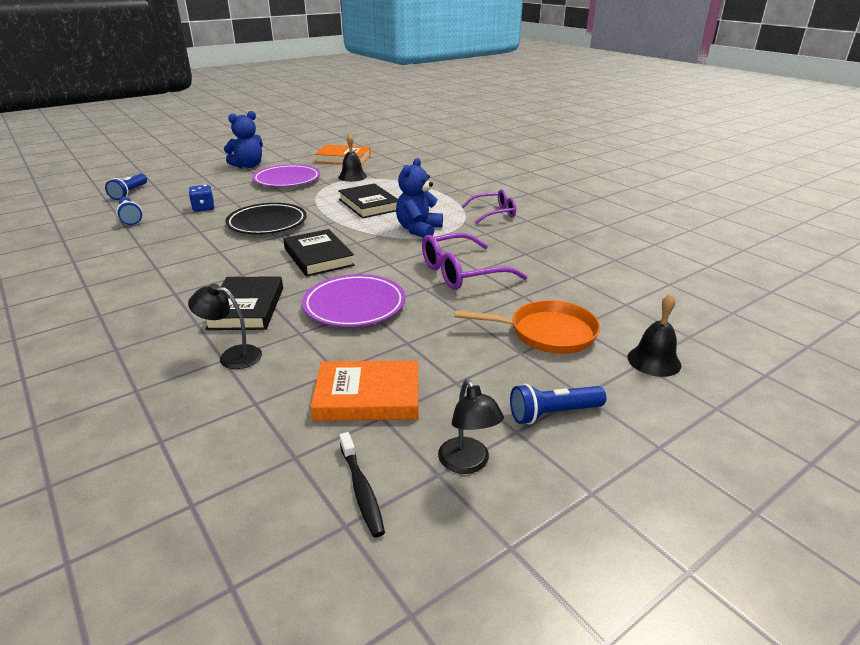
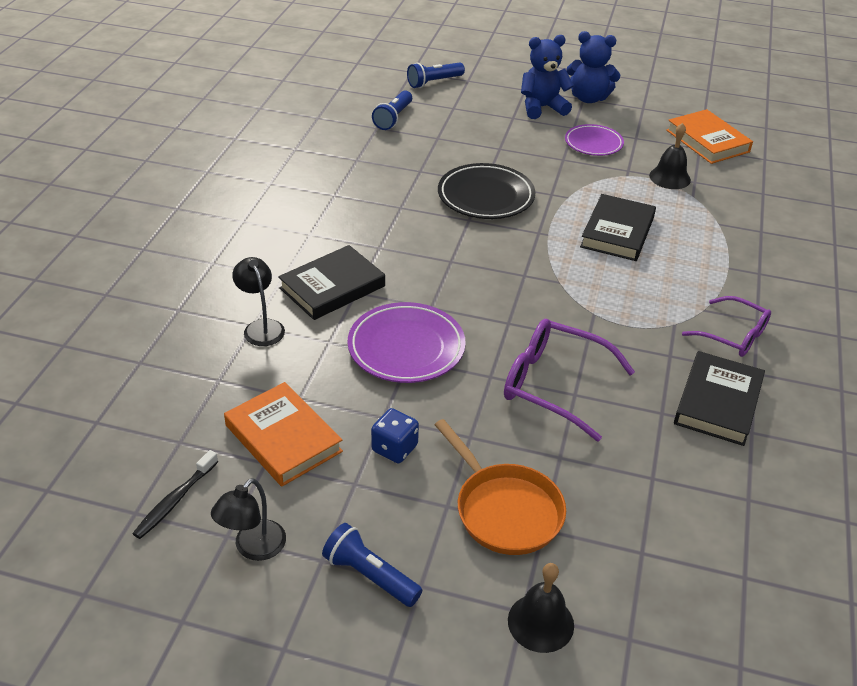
camera: 50 degrees right, 10 degrees up
blue dice [189,185,214,212] -> blue dice moved to [371,408,419,463]
purple plate [252,164,320,187] -> purple plate [565,124,624,156], size x0.65
black book [283,229,355,277] -> black book moved to [674,351,765,446]
blue teddy bear [396,158,443,238] -> blue teddy bear moved to [521,35,574,119]

